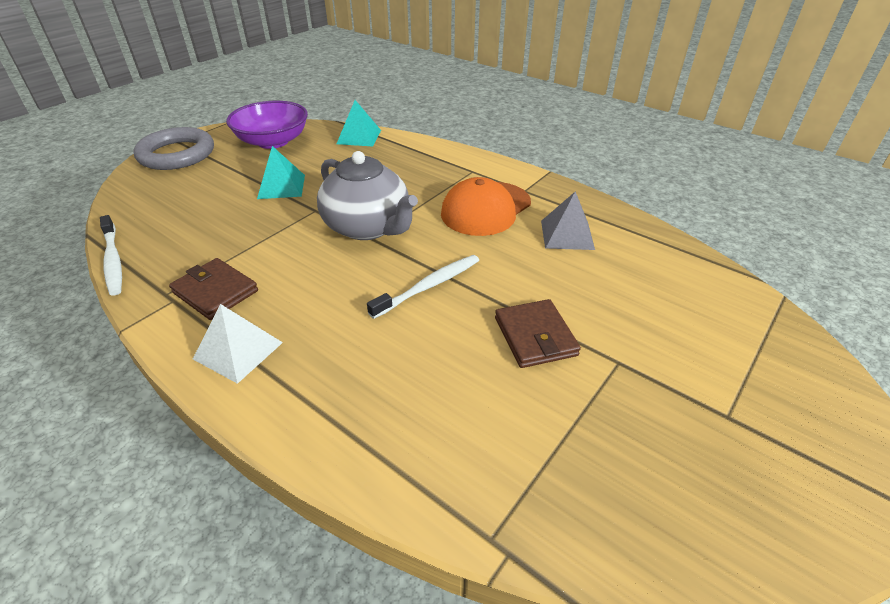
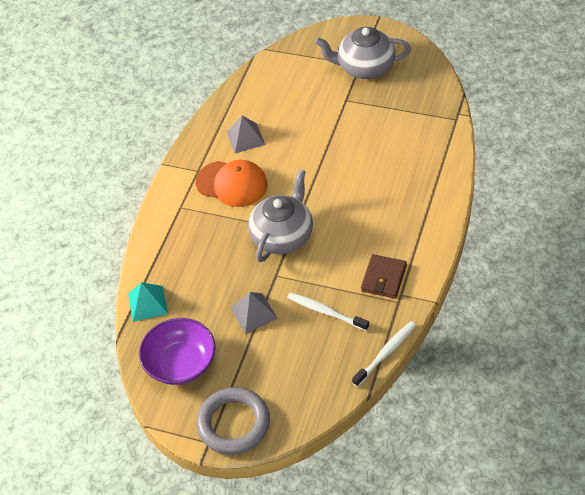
camera: 105 degrees left, 10 degrees up
white pyramid [193,304,283,384] -> none
turquoise pyramid [257,146,305,199] -> grey pyramid [230,292,278,334]
white toothbrush [367,255,479,319] -> white toothbrush moved to [287,292,369,331]
brown wallet [495,299,581,368] -> none
none -> grey teapot [315,27,411,79]

